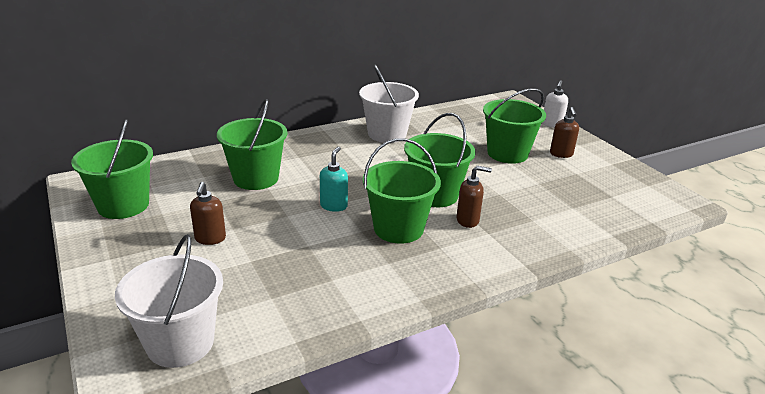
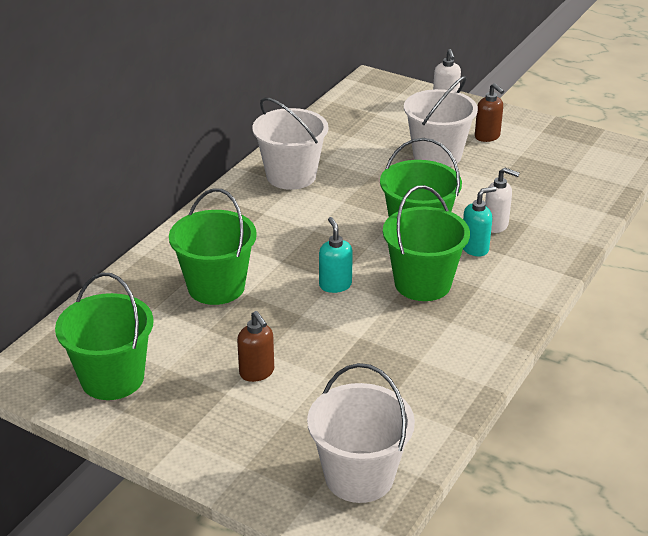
camera: 30 degrees left, 5 degrees up
brown soap dispenser [457,166,492,228] -> turquoise soap dispenser [463,186,496,257]
green bucket [483,88,546,164] -> white bucket [404,76,478,167]
none -> white soap dispenser [485,167,520,233]

